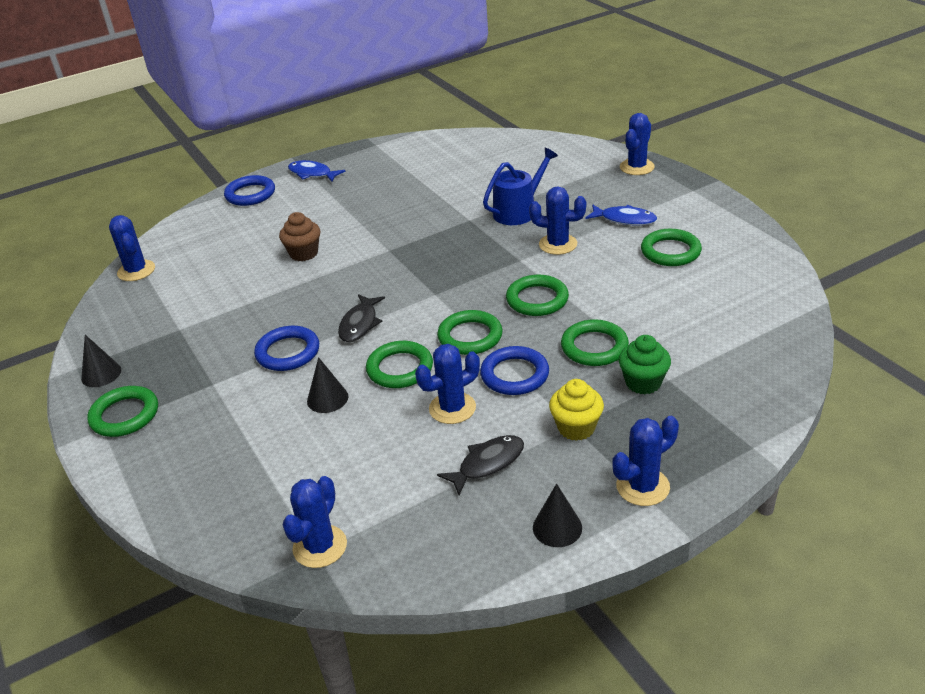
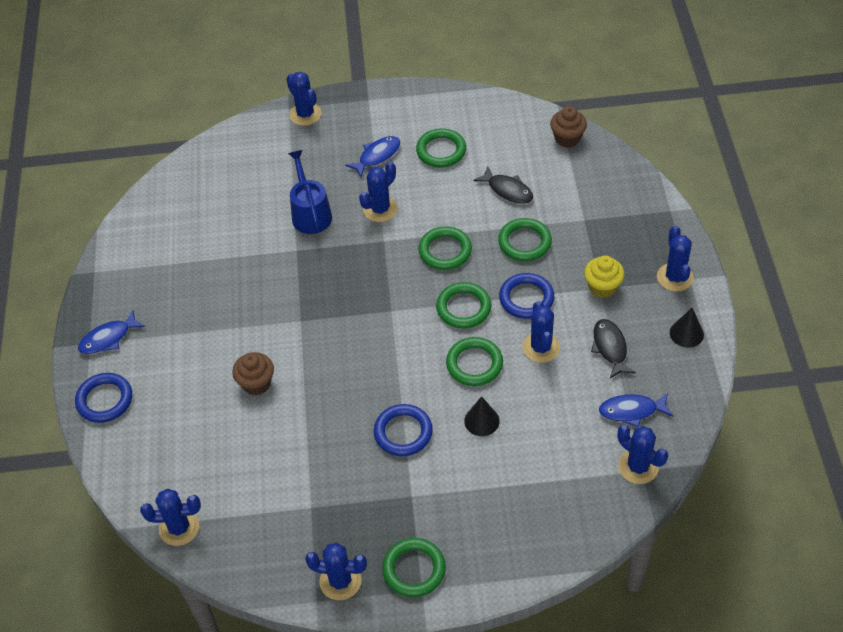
camera: 65 degrees left, 15 degrees up
black cone [81,335,121,387] -> blue cactus [305,543,367,600]
black fish [338,294,385,342] -> black fish moved to [473,167,533,204]
green cupcake [619,335,671,394] -> none
none -> brown cupcake [550,106,587,148]
none -> blue fish [599,393,673,427]

